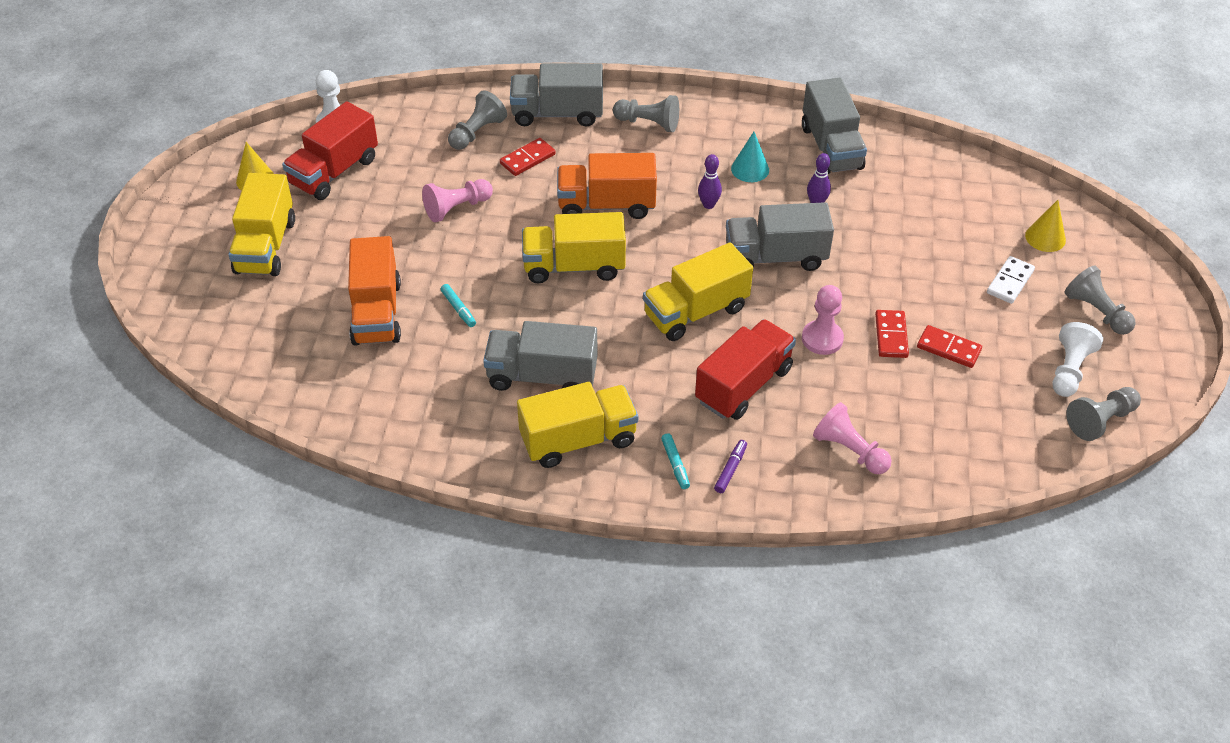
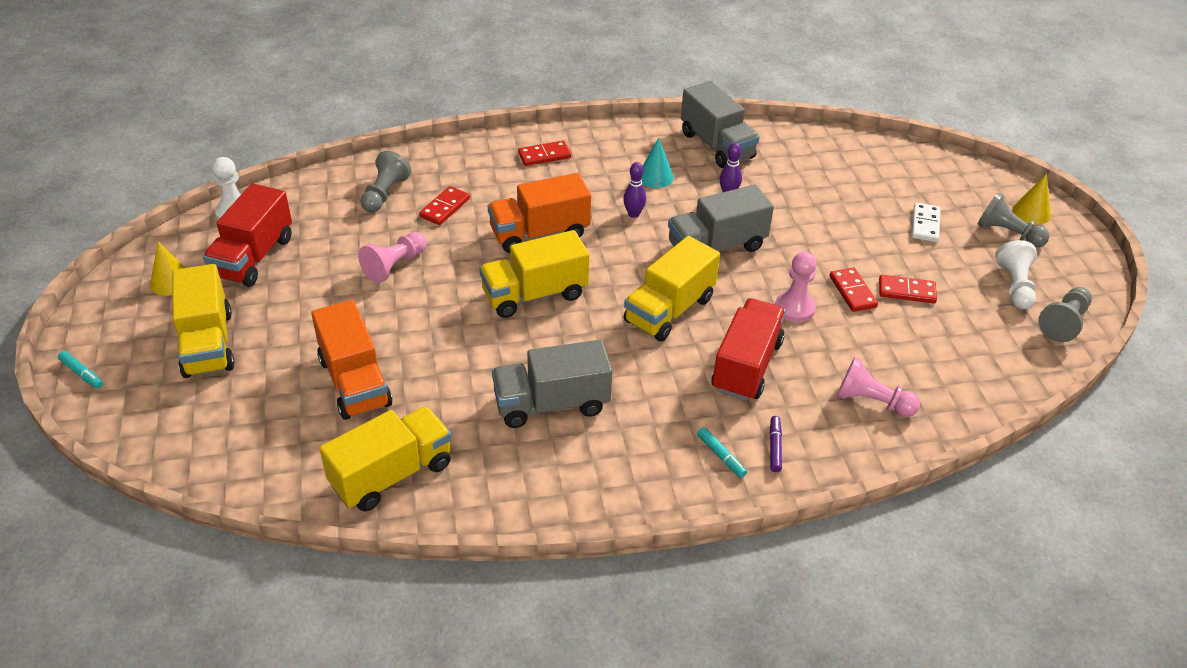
camera: 20 degrees left, 5 degrees down
turquoise marker [441,284,476,327] -> turquoise marker moved to [58,351,103,389]
grey truck [510,63,603,126] -> none
yellow truck [517,382,638,468] -> yellow truck moved to [319,406,452,512]
grey pawn [613,95,679,132] -> red domino [518,141,571,166]
yellow cone [1025,200,1066,252] -> yellow cone moved to [1012,173,1051,225]

